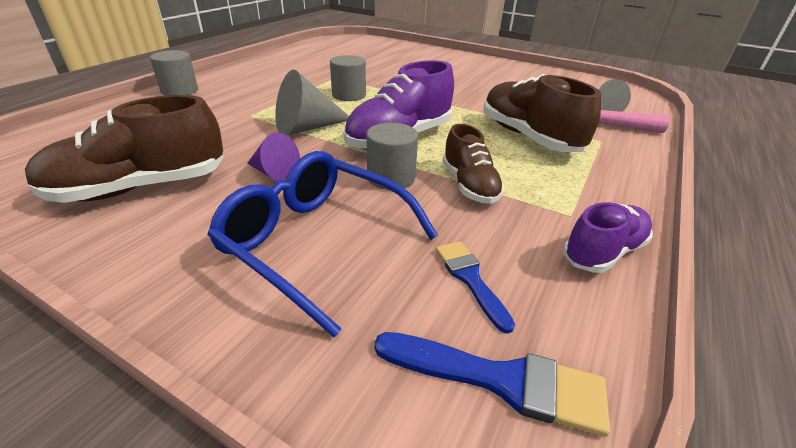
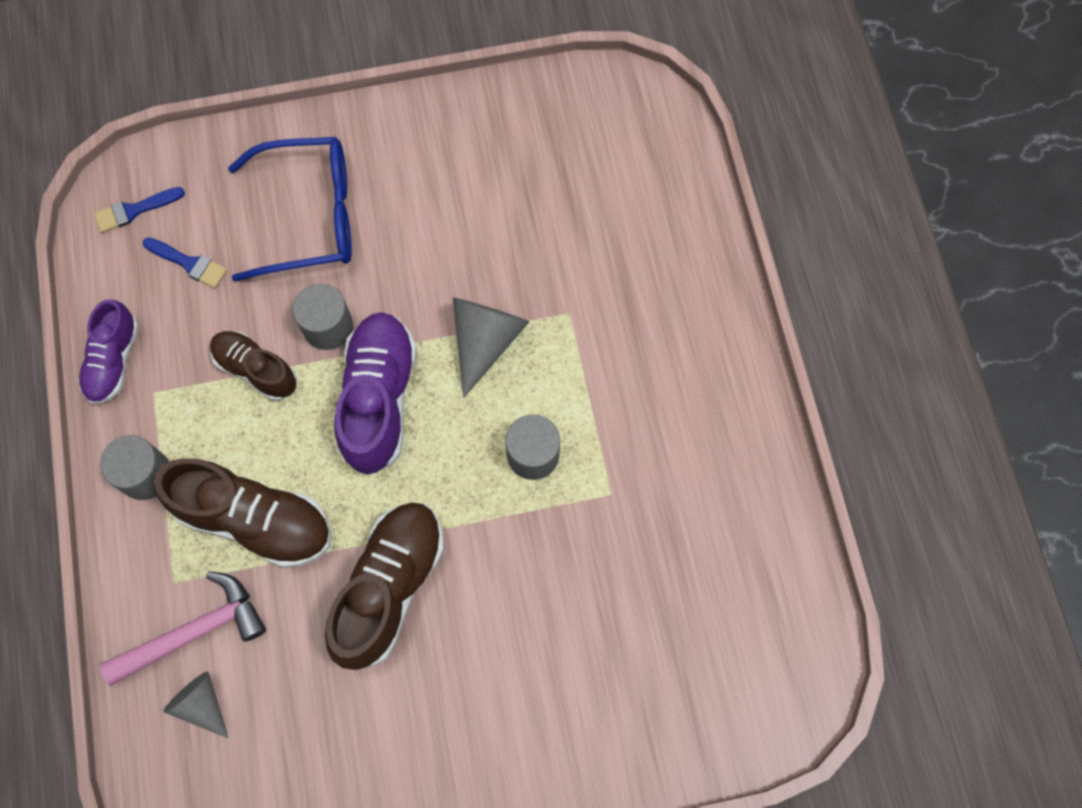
camera: 140 degrees right, 35 degrees up
brown shoe [25,95,223,203] -> brown shoe moved to [325,503,444,670]
grey cylinder [150,50,198,96] -> grey cylinder moved to [100,435,169,500]
purple cone [247,133,300,181] -> none
blue brush [374,332,610,437] -> blue brush [94,187,185,233], size x0.67

